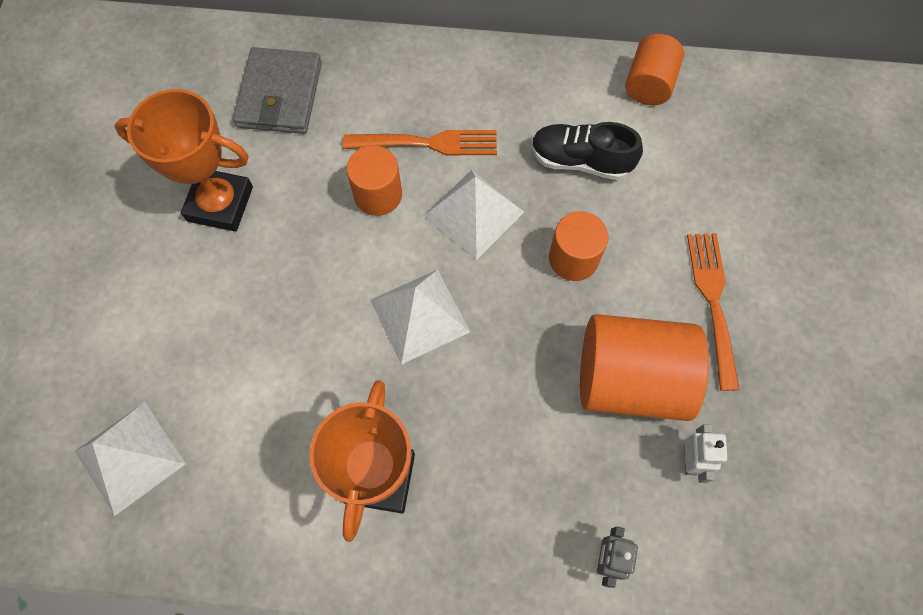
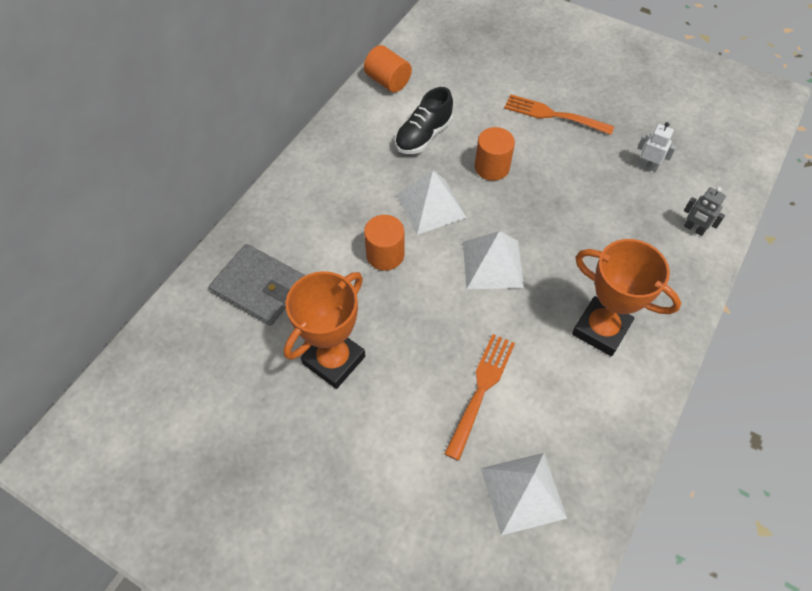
camera: 65 degrees left, 10 degrees down
orange fork [343,130,497,156] -> orange fork moved to [444,334,515,461]
orange cylinder [580,314,709,421] -> none

